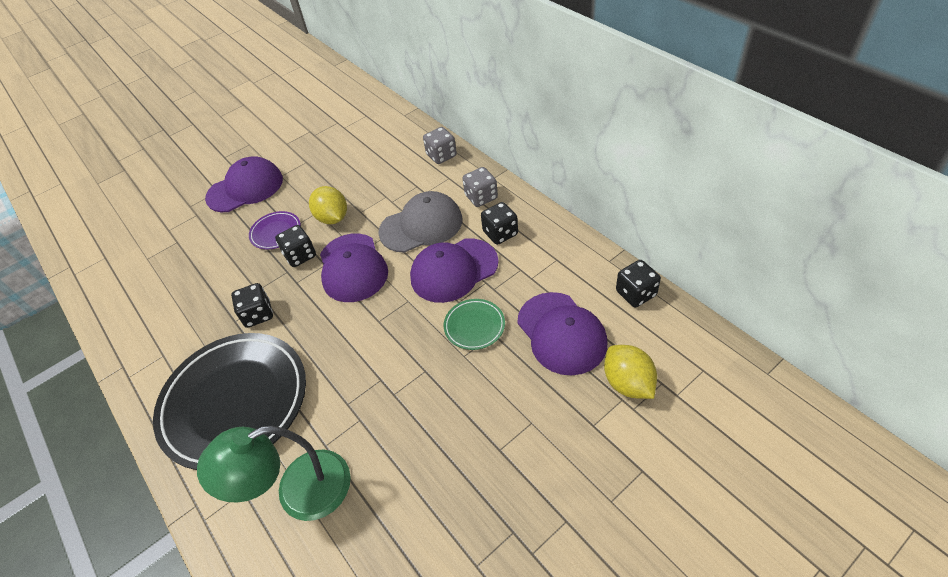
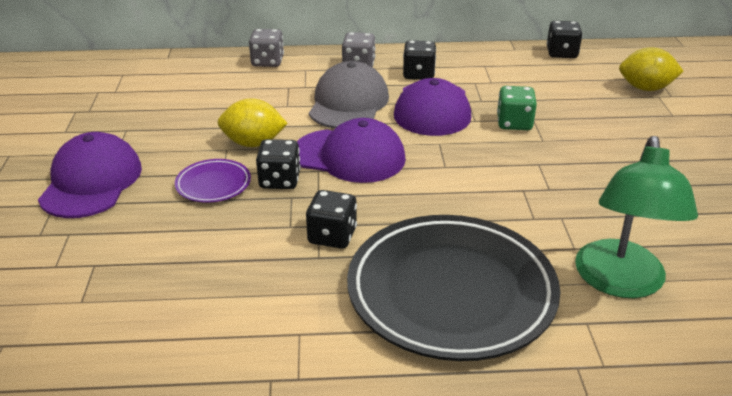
camera: 60 degrees left, 15 degrees down
green plate [444,299,505,350] -> green dice [497,86,537,130]
purple cap [517,292,607,375] -> none

